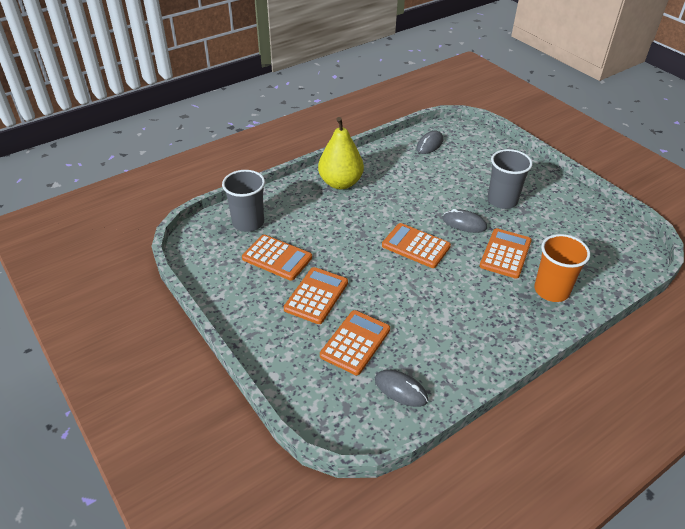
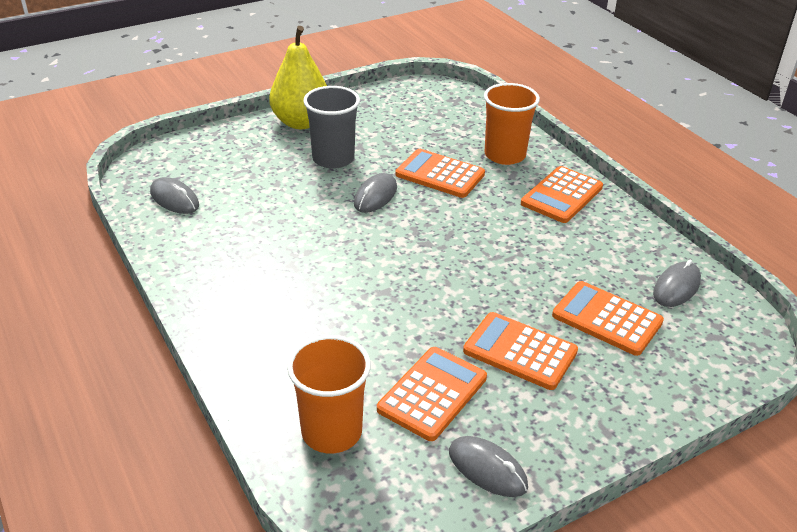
camera: 85 degrees left, 5 degrees down
grey cup [222,170,265,232] -> orange cup [287,335,371,453]
yellow pear [318,117,364,189] -> yellow pear moved to [269,26,327,129]
orange calculator [382,223,451,268] -> orange calculator moved to [521,166,603,223]
none -> grey mouse [449,436,528,497]

